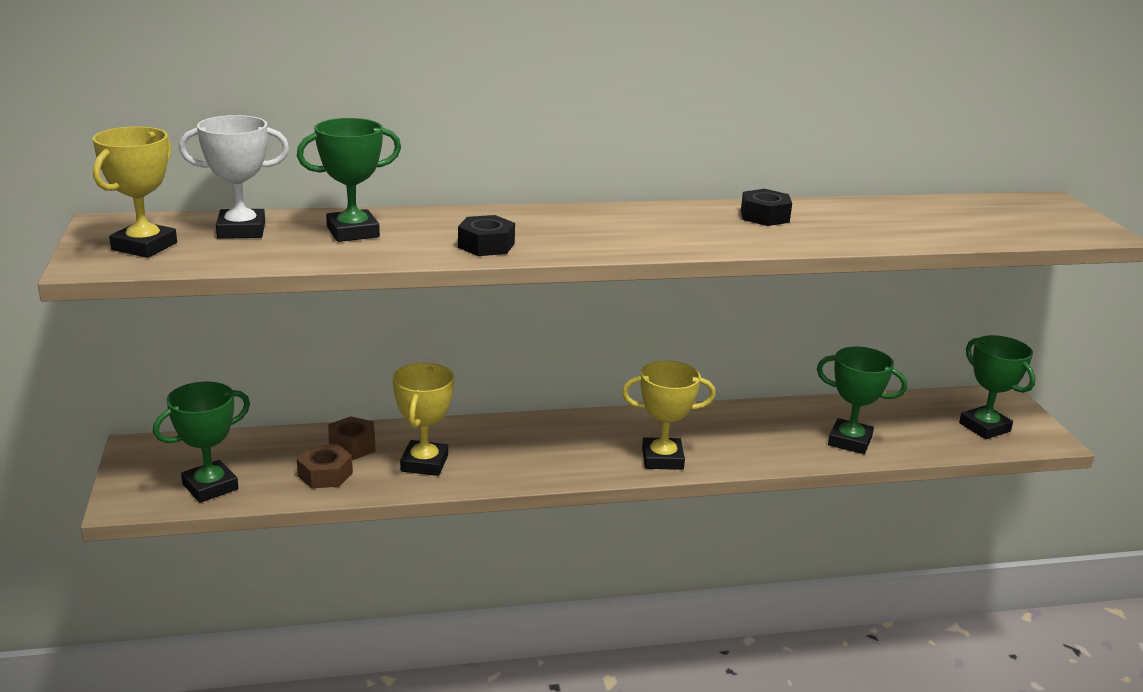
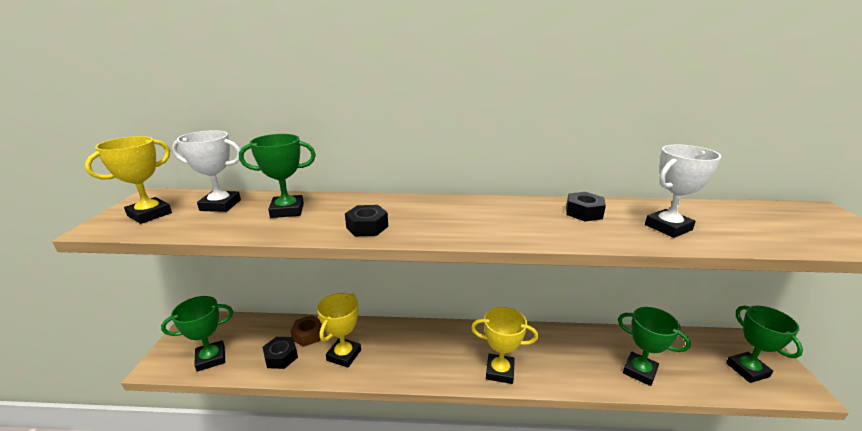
camera: 15 degrees right, 0 degrees up
brown nut [297,444,353,488] -> black nut [263,337,298,369]
none -> white trophy [645,145,721,238]

